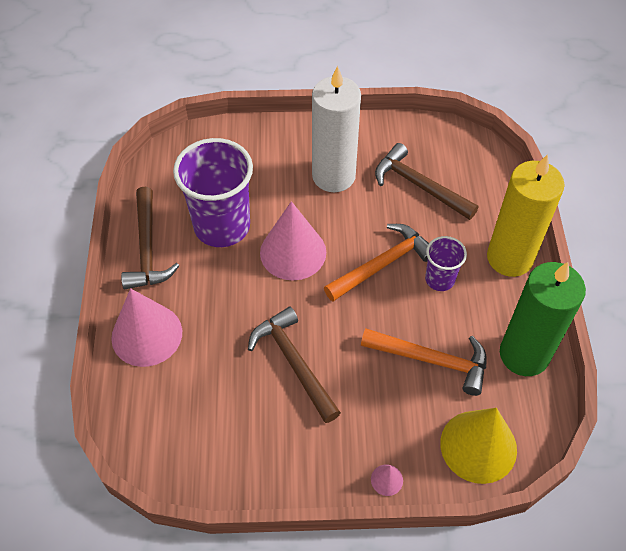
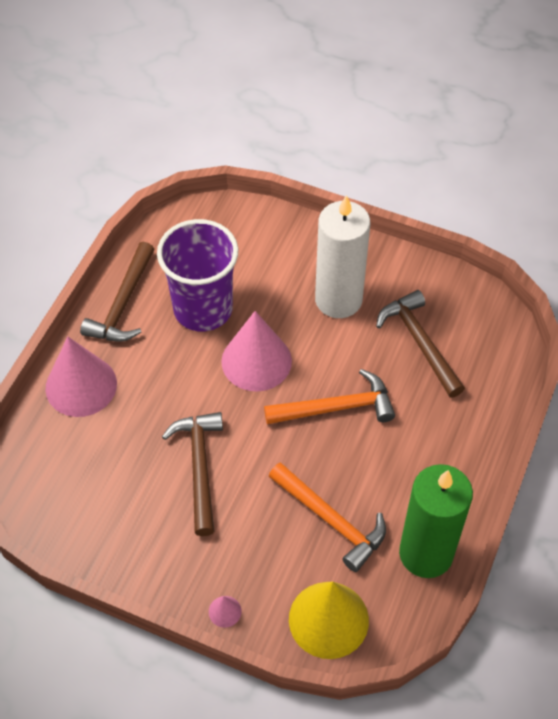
camera: 25 degrees right, 0 degrees up
purple cup [425,236,467,291] -> none
yellow candle [487,154,565,277] -> none

